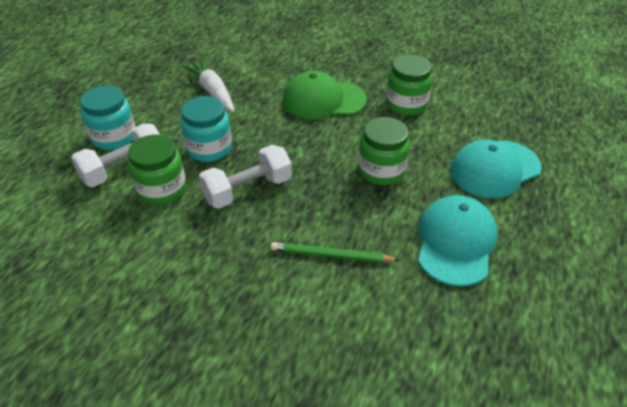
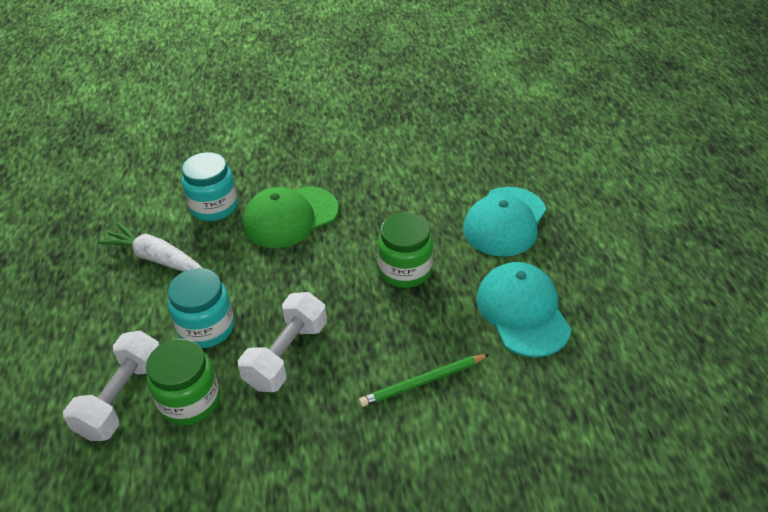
camera: 30 degrees left, 0 degrees up
turquoise jar [80,85,135,150] -> turquoise jar moved to [182,152,238,221]
green jar [386,55,433,116] -> none

